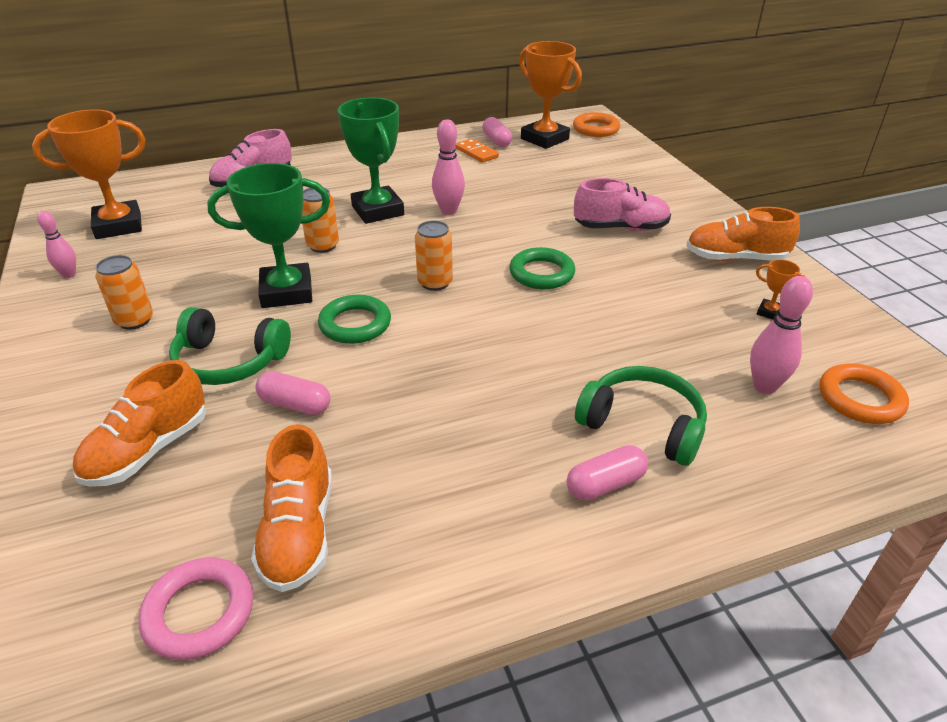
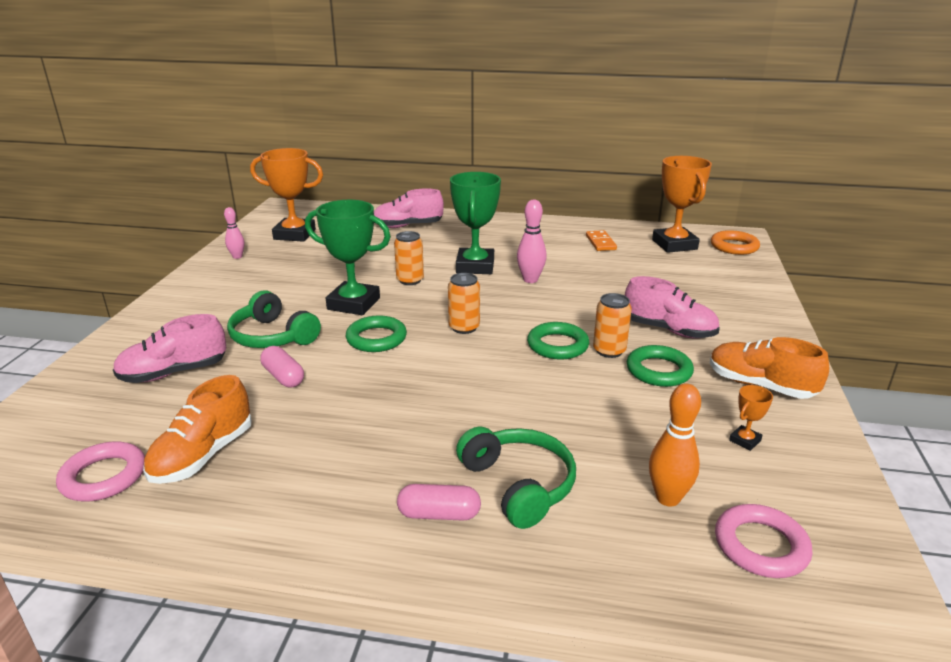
camera: 30 degrees right, 10 degrees down
orange shoe [73,360,206,487] -> pink shoe [113,314,226,383]
orange can [95,255,153,330] -> orange can moved to [593,293,632,358]
pink capsule [482,117,512,147] -> none
pink bowling pin [750,276,813,394] -> orange bowling pin [649,383,701,507]
orange trophy [756,259,805,319] -> orange trophy turned 75 degrees clockwise [729,385,773,451]
orange ring [820,363,909,424] -> pink ring [715,504,813,578]
none -> green ring [627,345,694,387]

